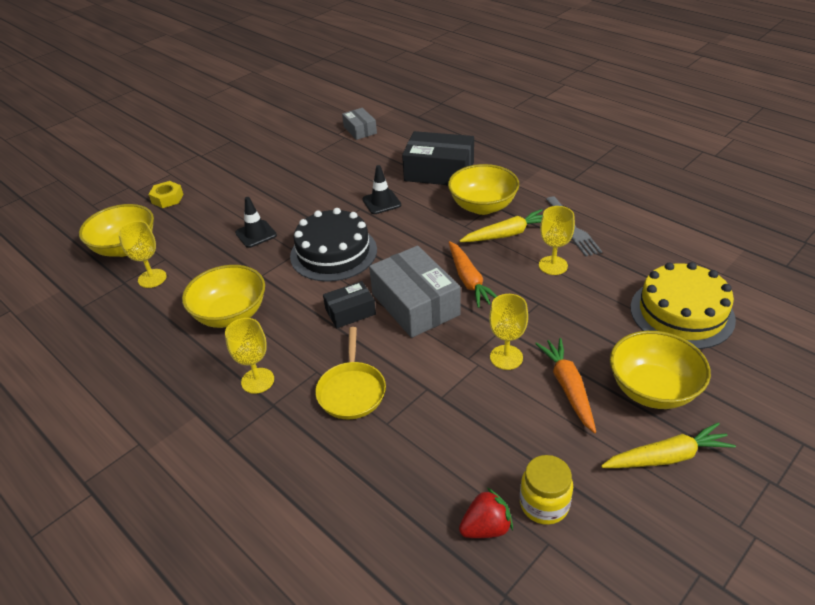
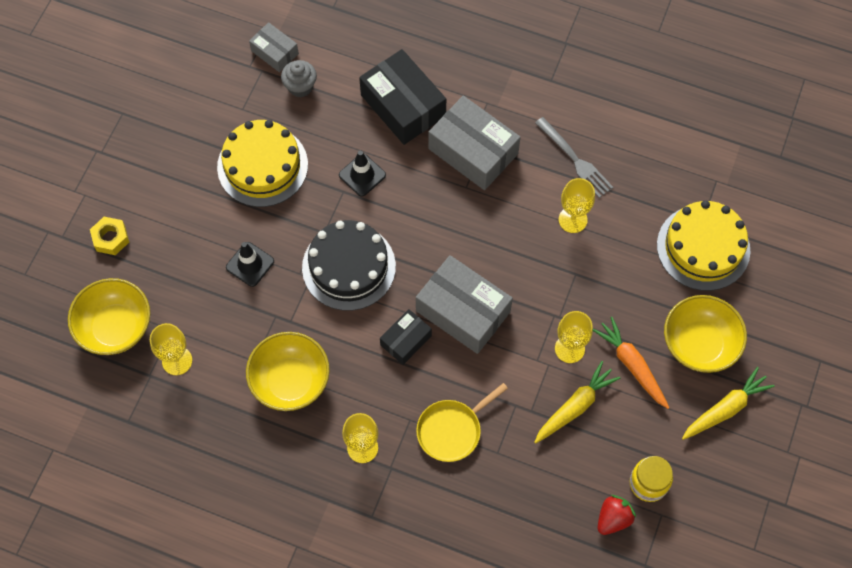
camera: 25 degrees left, 25 degrees up
yellow pan [315,327,386,419] -> yellow pan turned 75 degrees clockwise [416,383,508,462]
black box [402,131,474,185] -> black box turned 60 degrees clockwise [359,49,446,145]
yellow bowl [448,164,519,215] -> grey box [428,96,521,190]
orange carrot [449,241,497,308] -> none
yellow carrot [460,209,543,242] -> yellow carrot moved to [534,361,620,443]
none -> yellow cake [217,120,308,207]
none -> grey cupcake [281,60,317,97]

